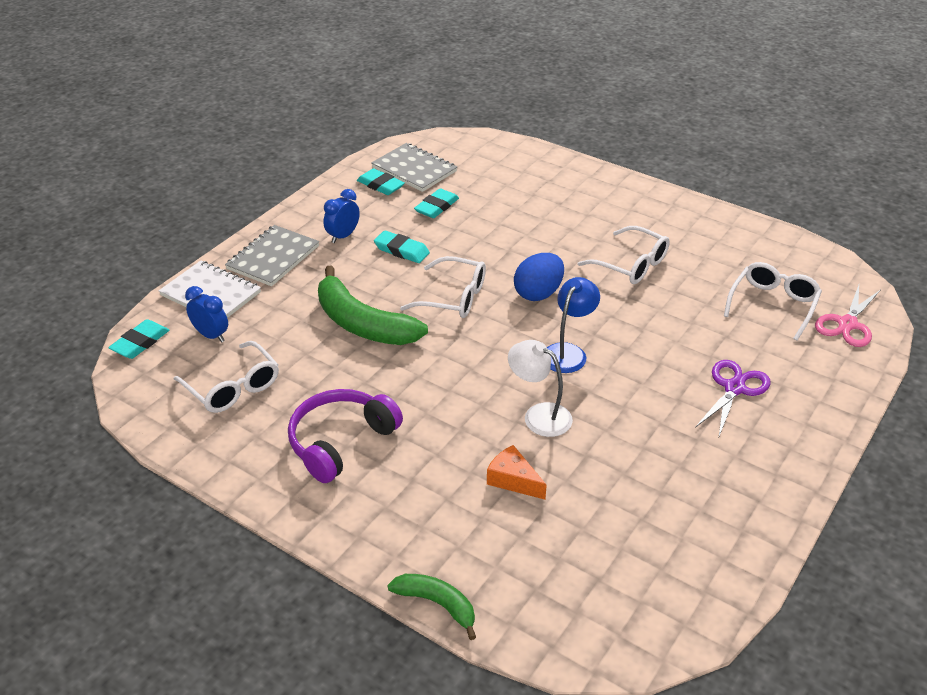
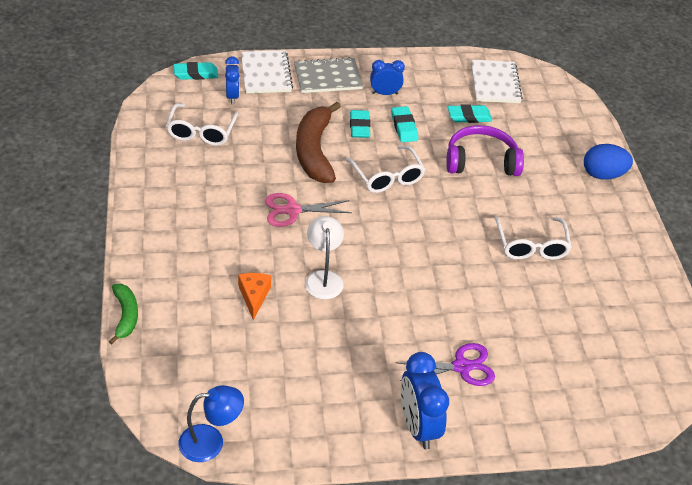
camera: 45 degrees right, 5 degrees up
purple headphones [288,389,403,483] -> purple headphones moved to [446,125,524,176]
green banana [318,265,428,345] -> brown banana [296,102,341,183]
turquoise eraser [357,168,405,195] -> turquoise eraser moved to [350,110,370,138]
grey notebook [371,143,457,192] -> white notebook [471,59,523,103]
blue egg [514,253,564,301] -> blue egg moved to [584,144,633,180]
blue lamp [547,277,600,373] -> blue lamp moved to [178,385,244,462]
white glasses [724,262,822,341] -> none
pink scissors [815,285,881,347] -> pink scissors moved to [265,193,352,227]
none -> blue clock [401,352,449,449]

